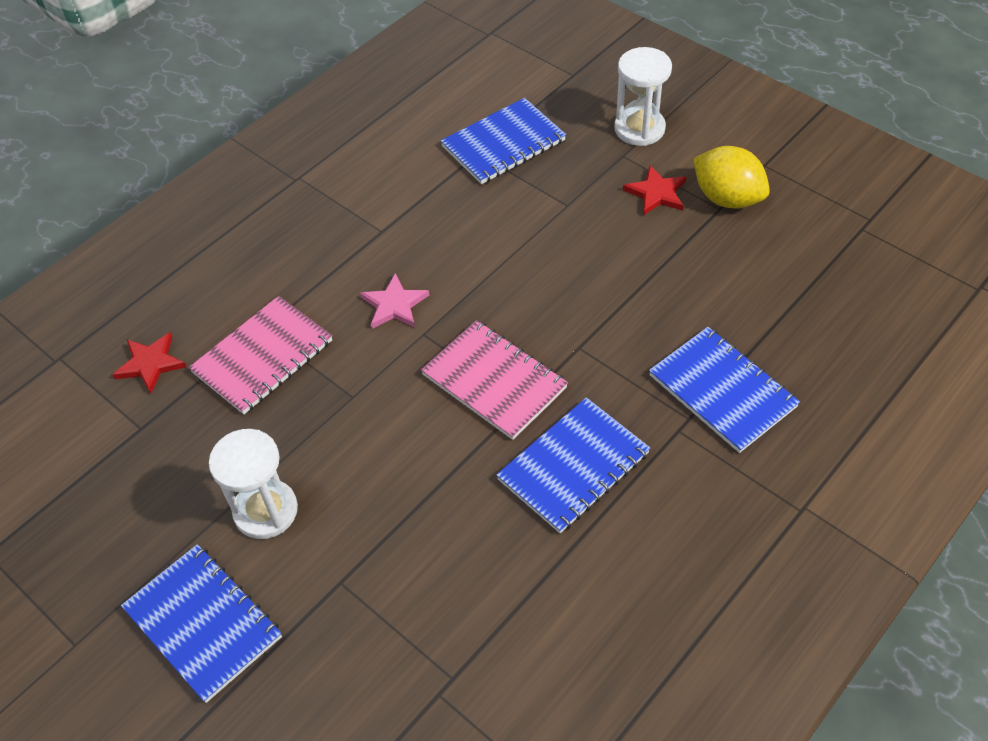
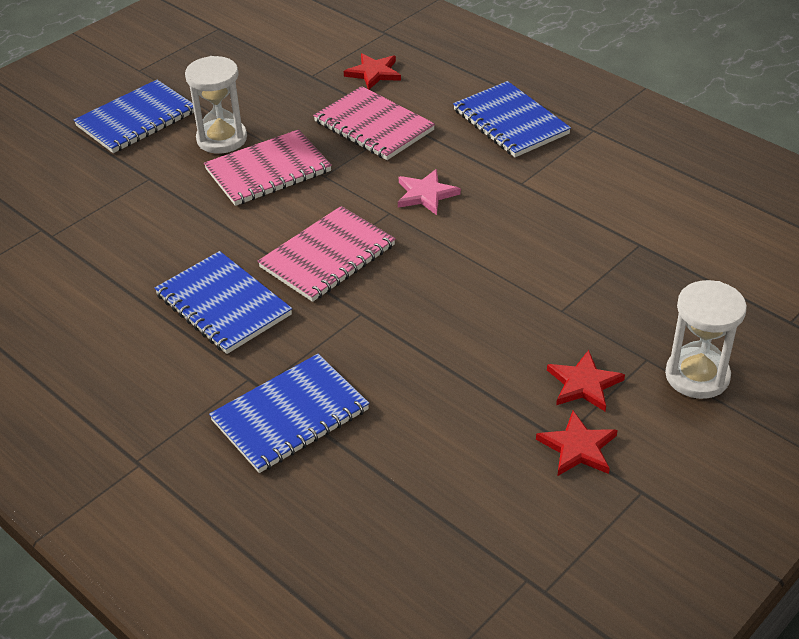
camera: 90 degrees right, 10 degrees down
blue notebook [441,98,566,184] -> blue notebook moved to [453,81,571,157]
yellow lemon [693,146,770,208] -> red star [536,411,617,476]
none -> pink notebook [204,129,332,206]

